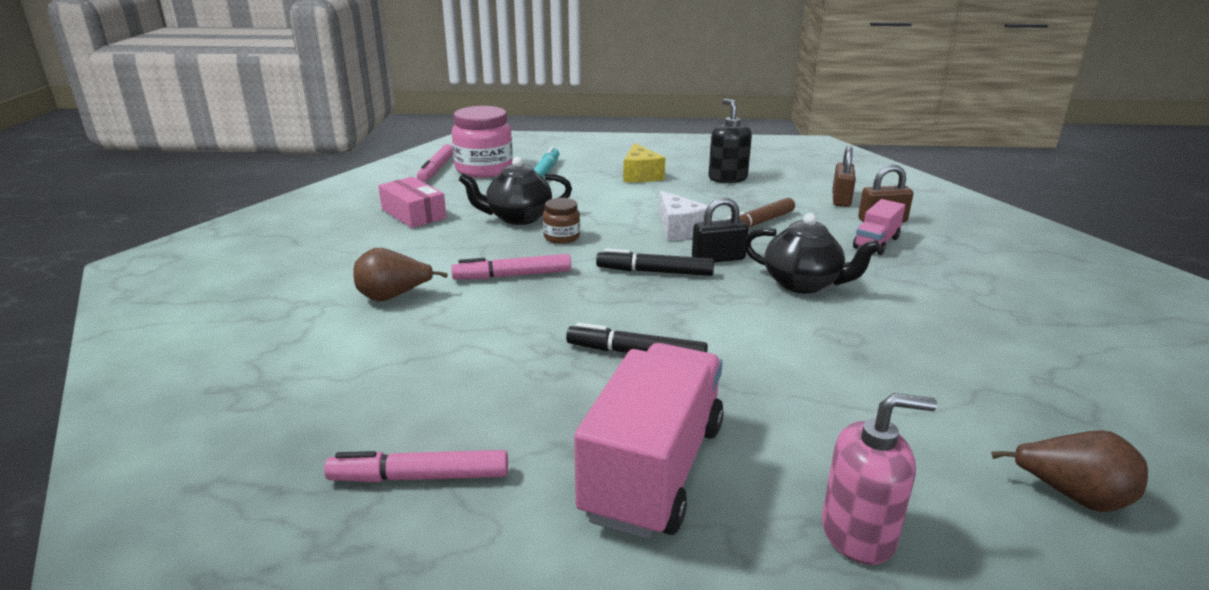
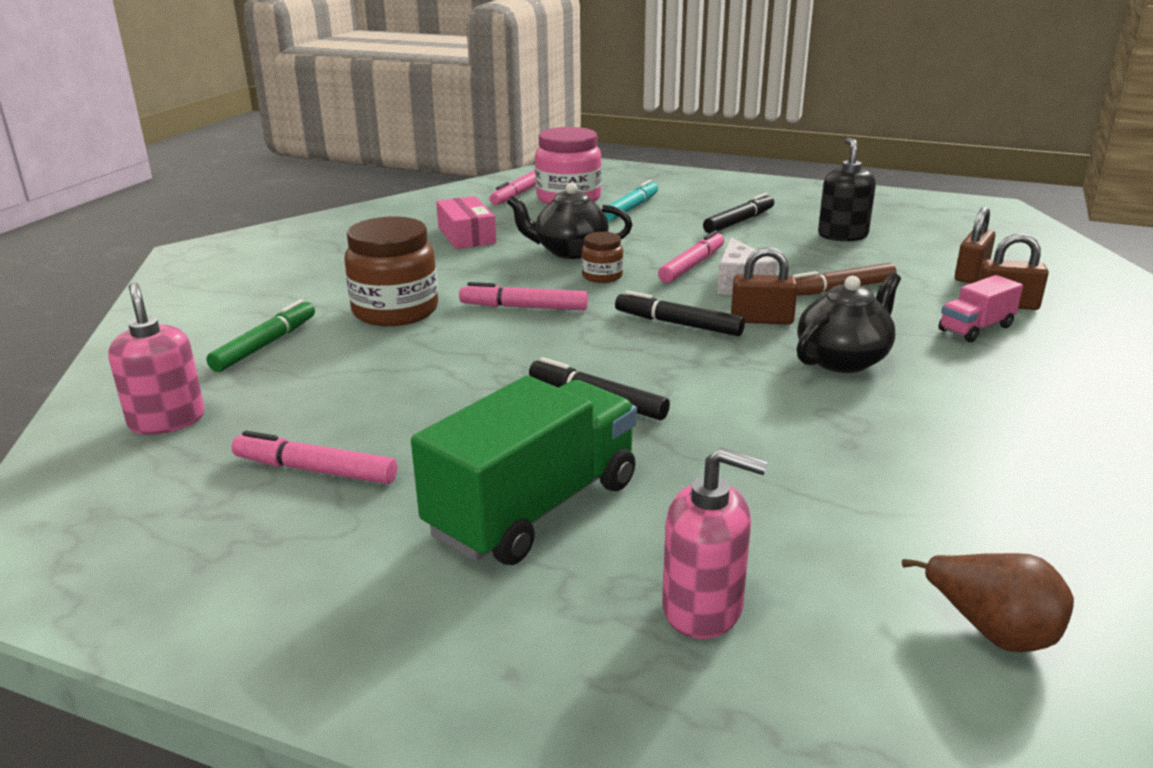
camera: 20 degrees right, 0 degrees up
brown pear [353,248,448,301] -> brown jar [345,216,438,326]
pink truck [574,343,724,539] -> green truck [411,376,637,565]
yellow cheese [623,143,665,182] -> black marker [703,193,774,234]
black padlock [692,197,748,262] -> brown padlock [731,247,798,325]
black teapot [743,213,880,294] -> black teapot turned 90 degrees counterclockwise [797,273,901,373]
none -> pink soap dispenser [108,283,205,435]
none -> green marker [206,299,315,372]
none -> pink marker [658,230,724,283]

